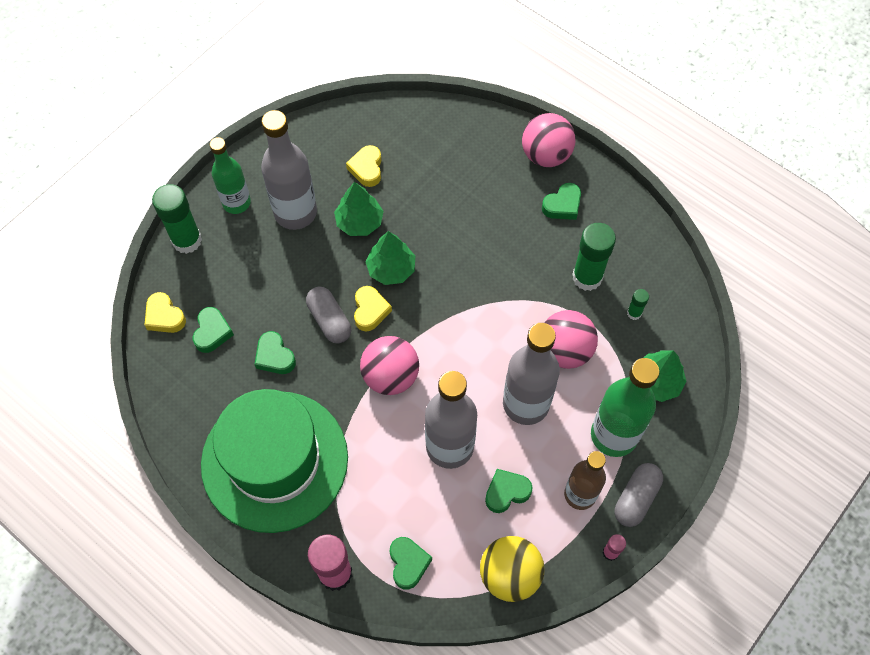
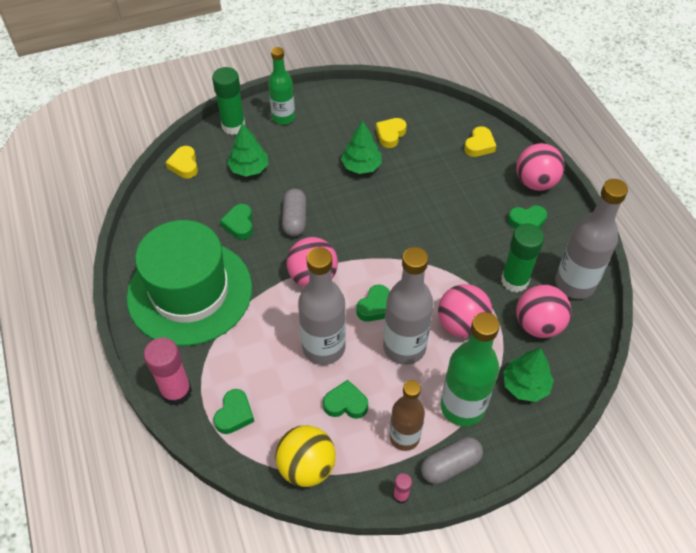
camera: 30 degrees right, 10 degrees down
green heart [193,307,234,353] -> green heart moved to [356,285,390,322]
grey bottle [261,110,317,230] -> grey bottle moved to [555,179,628,299]
yellow heart [354,286,392,331] -> yellow heart moved to [464,126,496,157]
green tree [365,231,415,285] -> green tree moved to [227,123,268,177]
green glue stick [627,289,649,320] -> pink ball [516,284,572,338]

